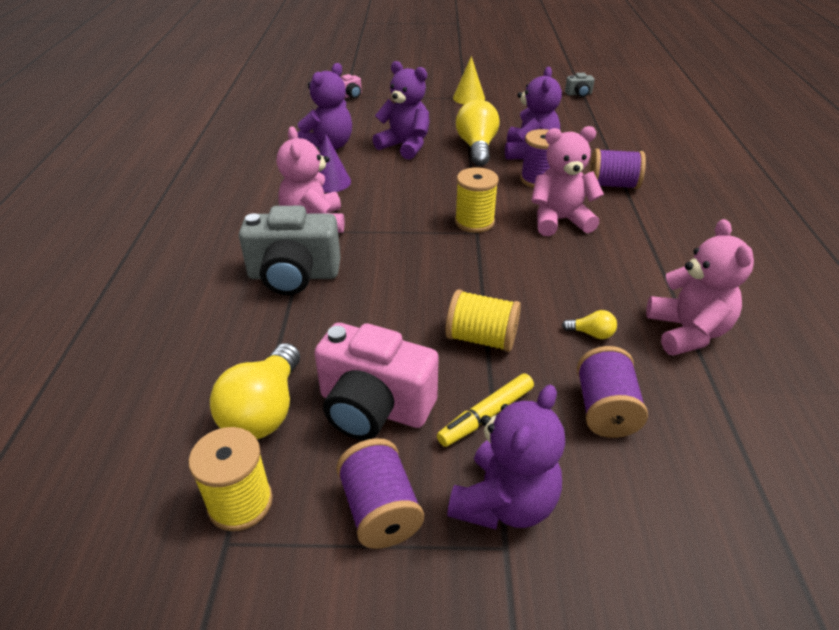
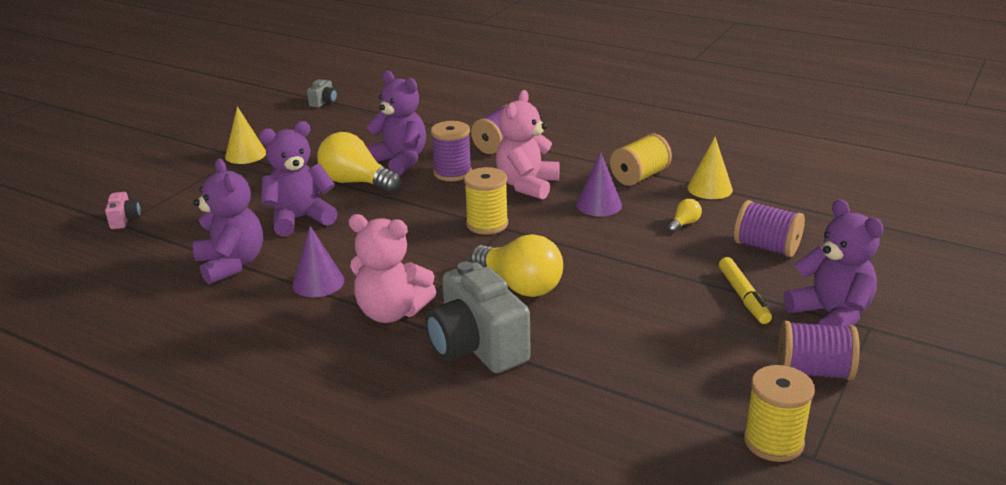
camera: 60 degrees left, 10 degrees down
yellow light bulb [210,343,300,439] -> yellow light bulb moved to [470,234,563,297]
grey camera [239,206,341,295] -> grey camera turned 120 degrees clockwise [425,262,531,373]
pink camera [315,323,439,440] -> none
yellow spool [445,289,521,352] -> yellow spool moved to [610,133,672,186]
pink teddy bear [646,219,754,356] -> yellow cone [687,137,733,199]
none -> purple cone [576,152,622,216]

